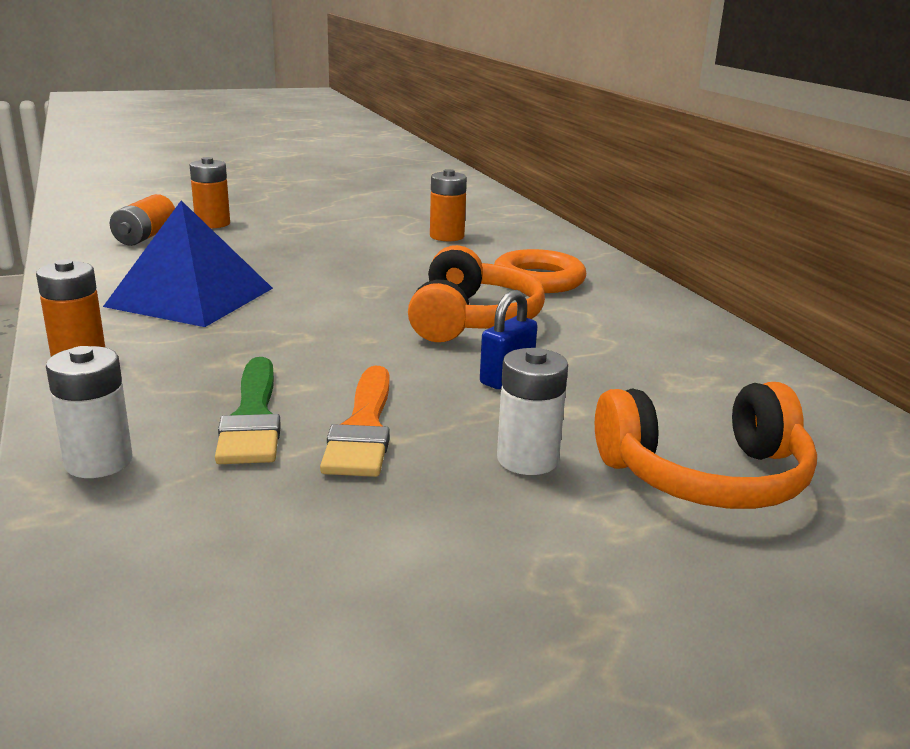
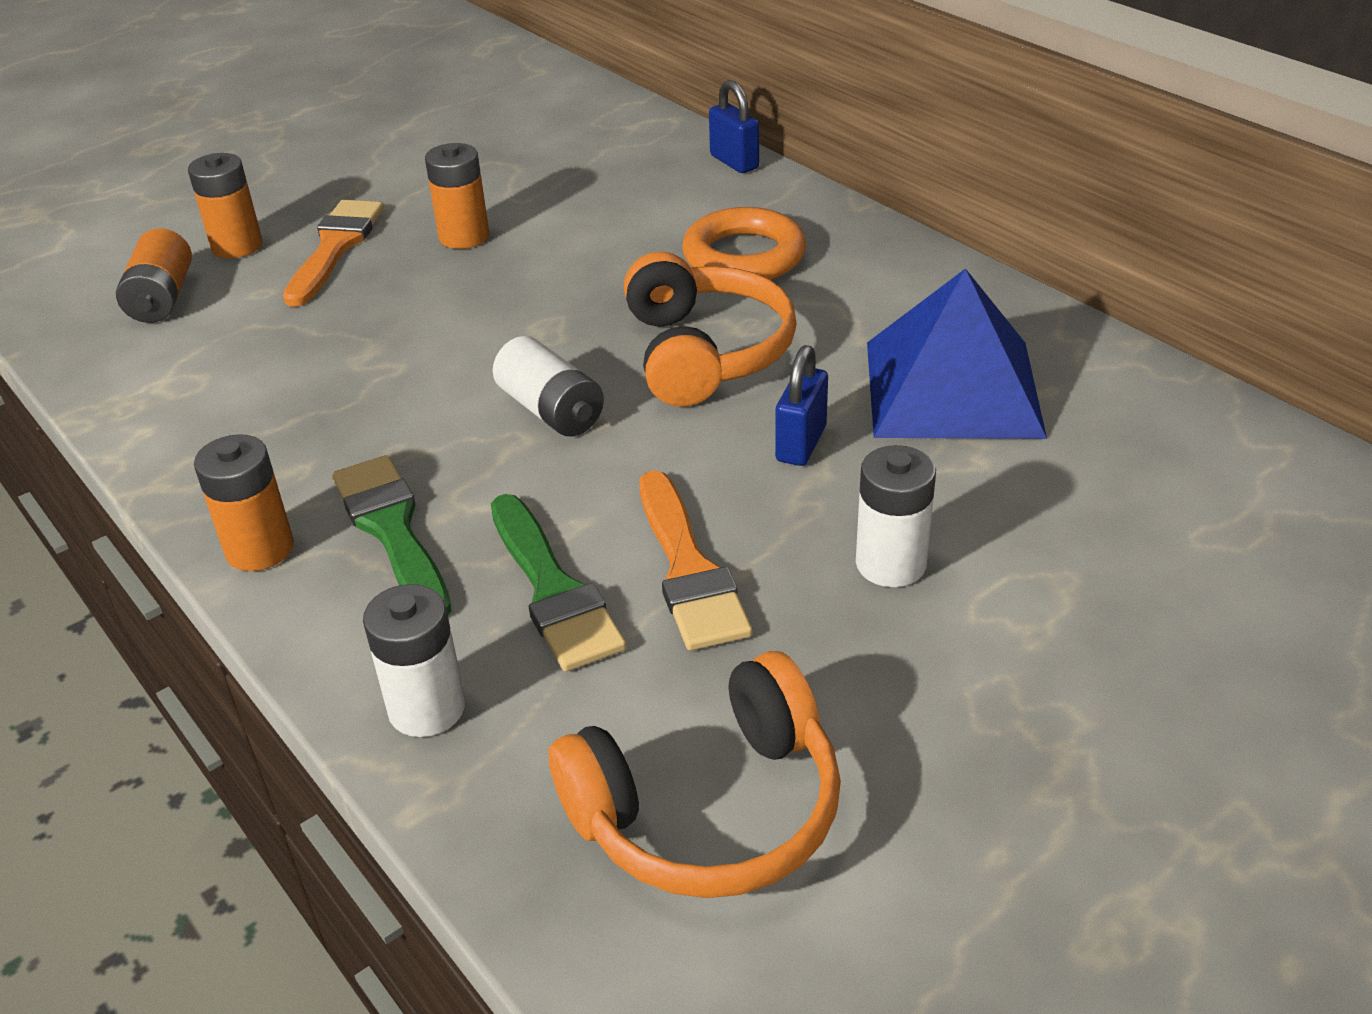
camera: 15 degrees left, 15 degrees up
blue pyramid [103,200,273,327] -> blue pyramid moved to [867,268,1047,439]
orange battery [430,169,467,241] -> orange battery moved to [425,143,489,249]
orange headphones [595,382,817,509] -> orange headphones moved to [549,651,841,898]
none -> orange brush [283,200,384,307]
none -> green brush [332,455,451,615]
none -> white battery [493,336,604,436]
none -> blue padlock [709,80,759,173]

